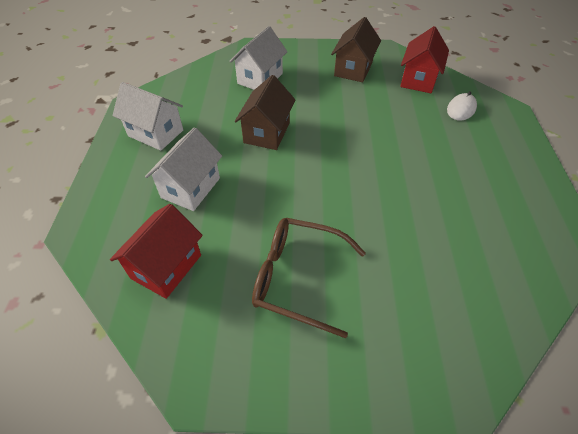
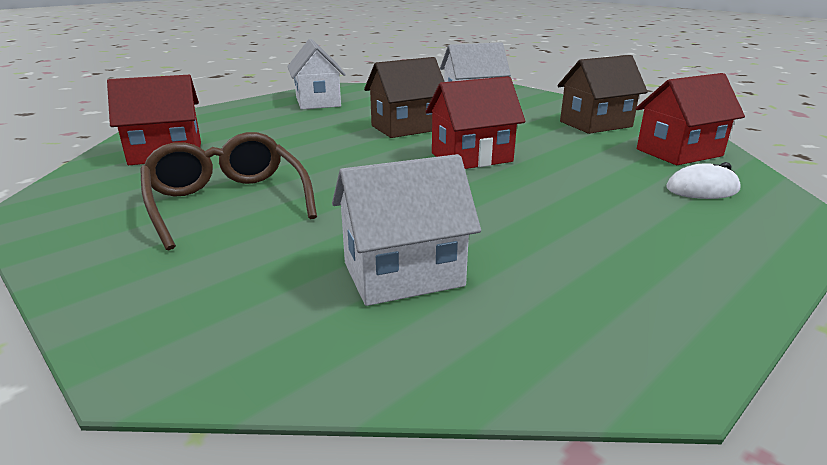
camera: 45 degrees right, 25 degrees down
white house [145,127,222,211] -> white house moved to [332,154,481,306]
none -> red house [425,76,525,169]

